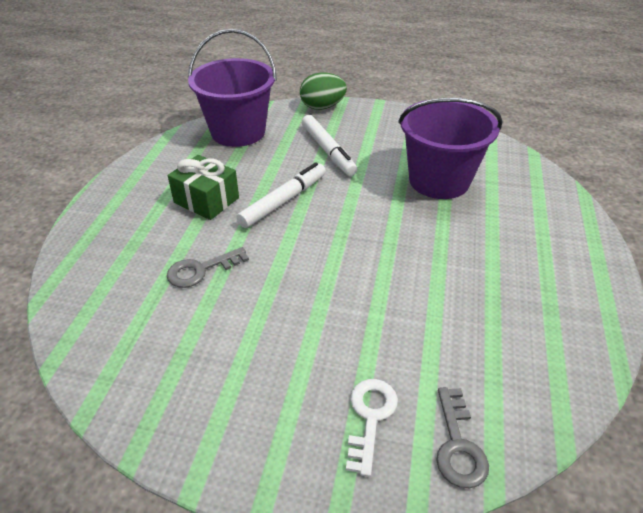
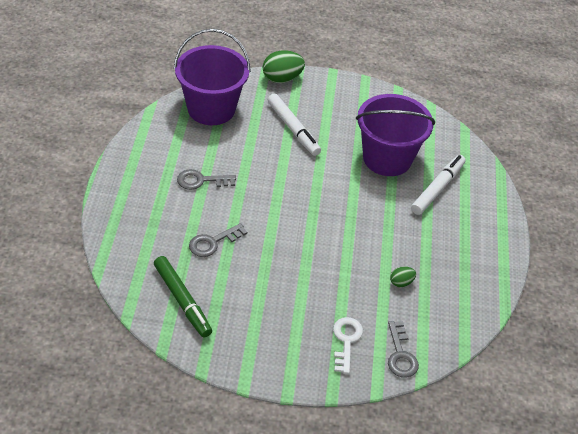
camera: 10 degrees left, 5 degrees up
green gift [168,155,239,220] -> grey key [177,169,236,190]
white marker [237,162,326,228] -> white marker moved to [411,155,466,215]
none -> green marker [154,256,212,338]
none -> green egg [390,266,416,287]

